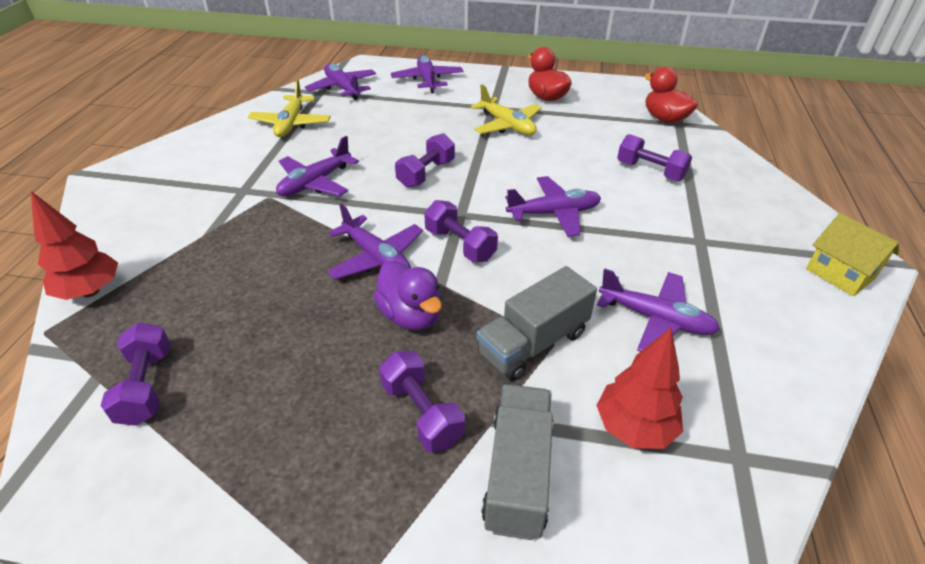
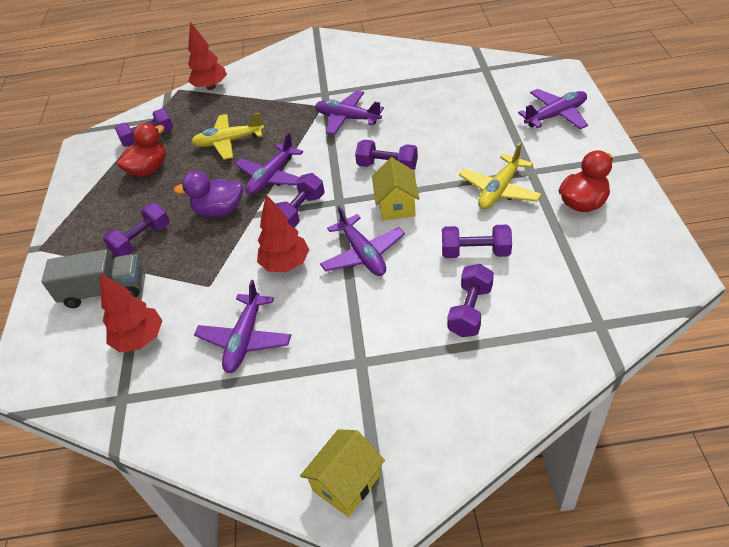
camera: 80 degrees right, 5 degrees up
yellow plane [248,79,331,137] -> yellow plane moved to [191,112,264,160]
purple plane [305,64,376,100] -> none
purple duck [373,261,442,330] -> purple duck turned 45 degrees clockwise [174,171,243,217]
grey truck [477,266,597,381] -> none
red duck [644,66,698,123] -> red duck moved to [117,123,166,177]
none -> red tree [257,194,309,272]
none -> yellow house [372,157,419,221]
none -> purple dumbbell [442,225,512,258]

